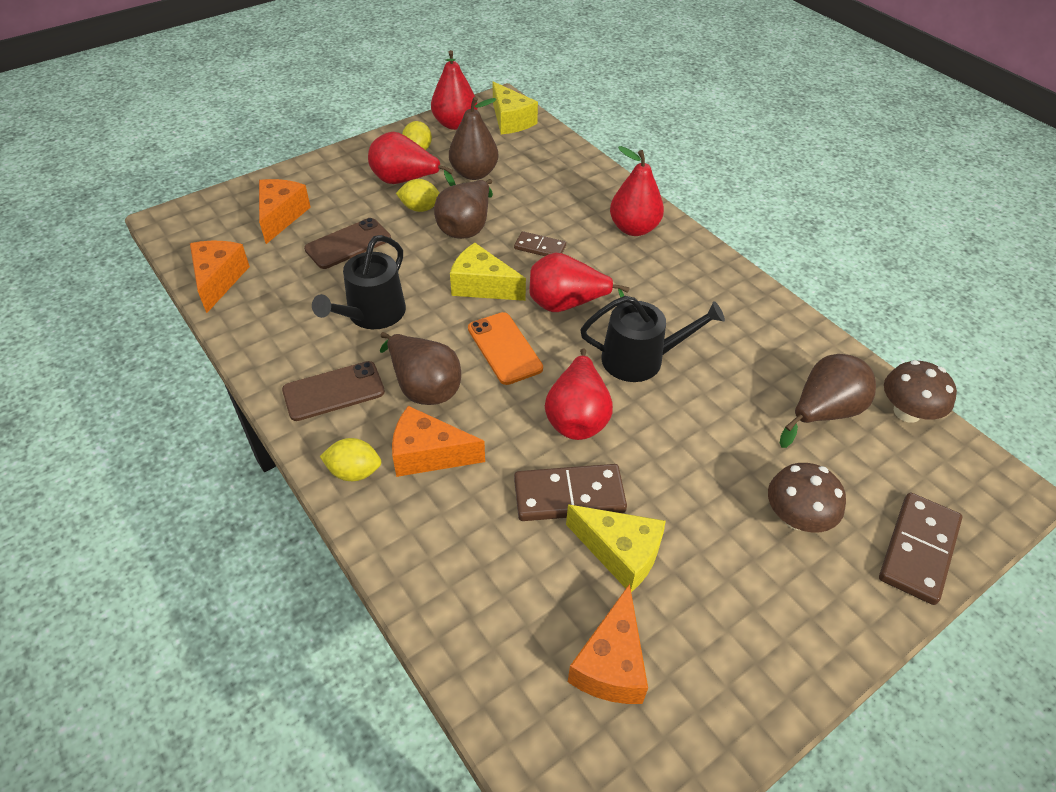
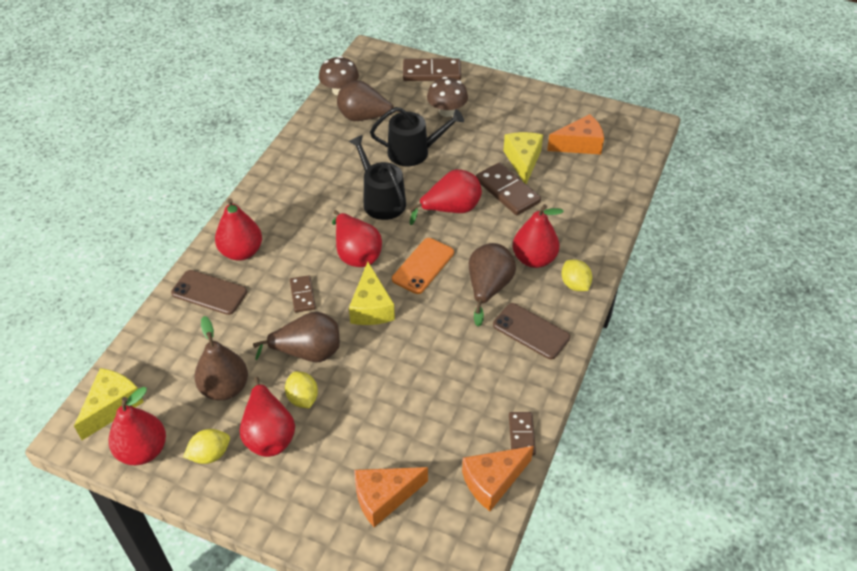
camera: 120 degrees left, 0 degrees up
brown phone [304,218,391,269] -> brown phone moved to [171,270,247,315]
black watering can [312,235,406,329] -> black watering can moved to [370,107,464,167]
orange cheese [392,406,485,477] -> red pear [513,204,564,268]
none -> brown domino [509,412,536,455]

